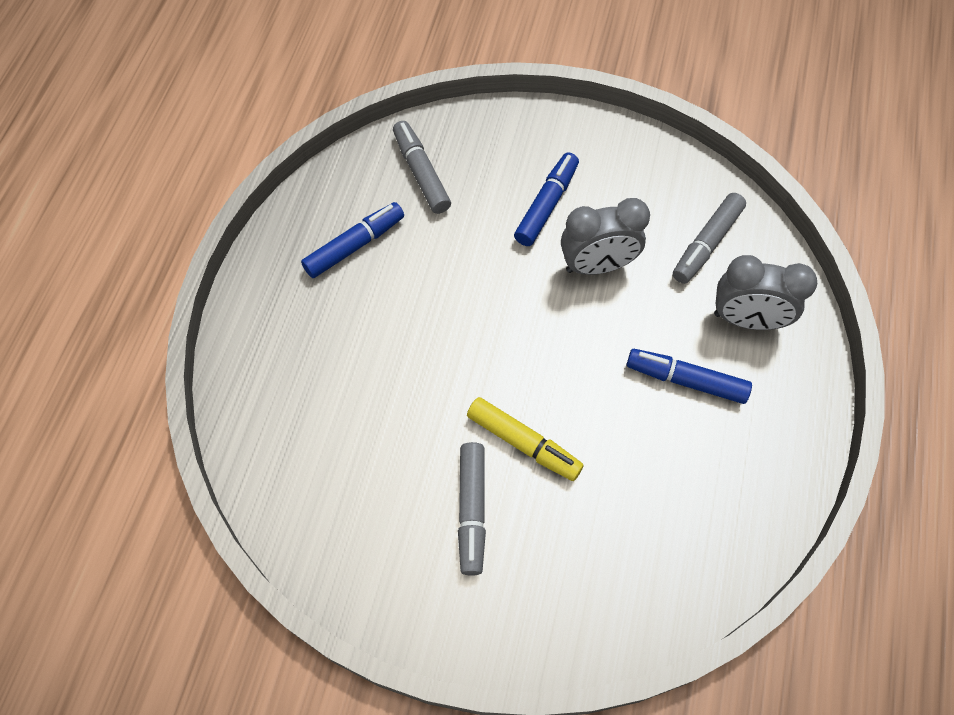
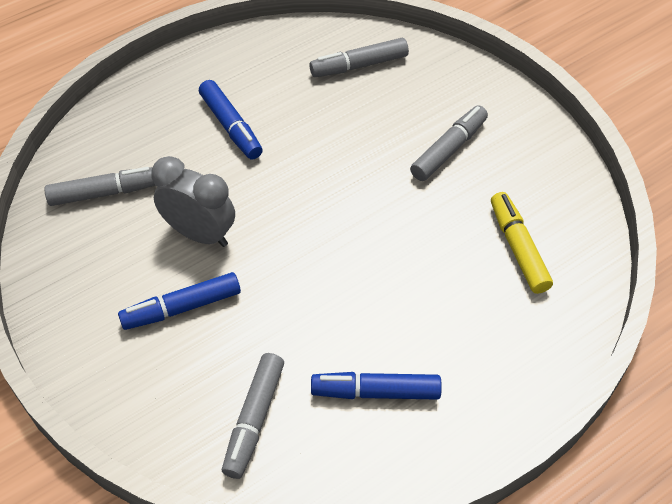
camera: 140 degrees left, 10 degrees down
yellow marker [467,397,584,481] -> yellow marker moved to [491,192,553,294]
grey clock [714,255,817,330] -> none
none -> grey marker [309,38,409,77]

